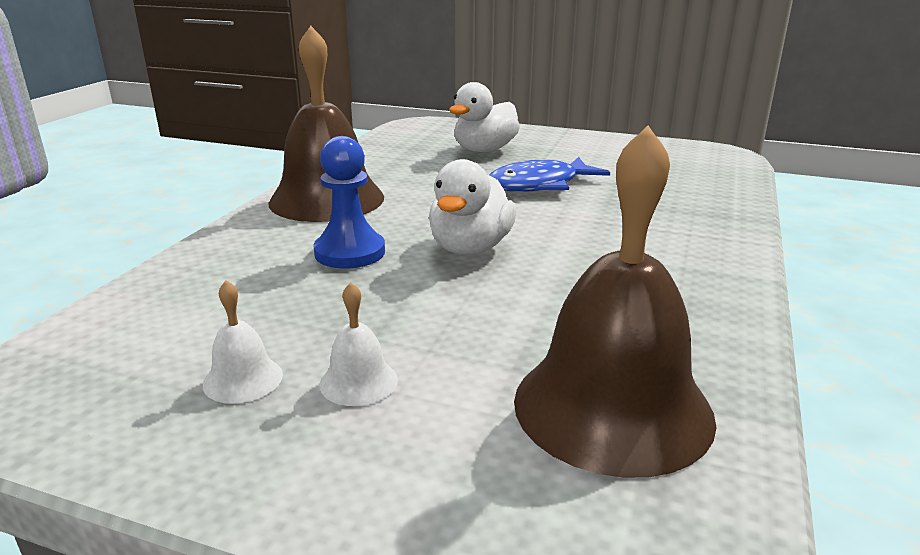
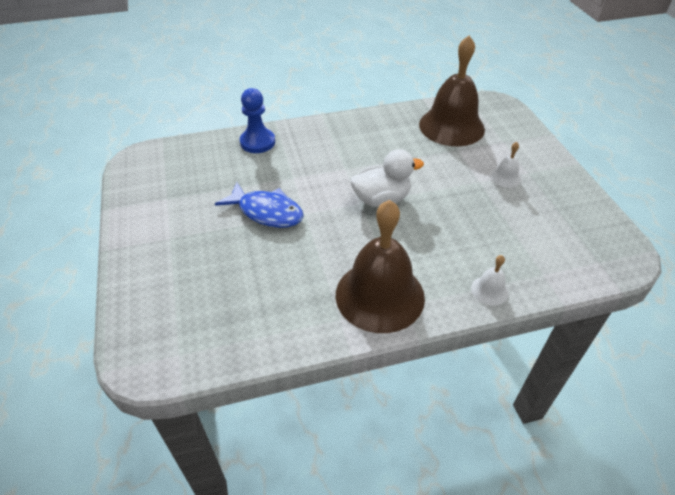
camera: 125 degrees left, 20 degrees up
white bell [203,280,283,404] -> white bell moved to [471,255,509,306]
blue pawn [313,136,385,269] -> blue pawn moved to [240,88,275,153]
white duck [449,82,520,152] -> none

